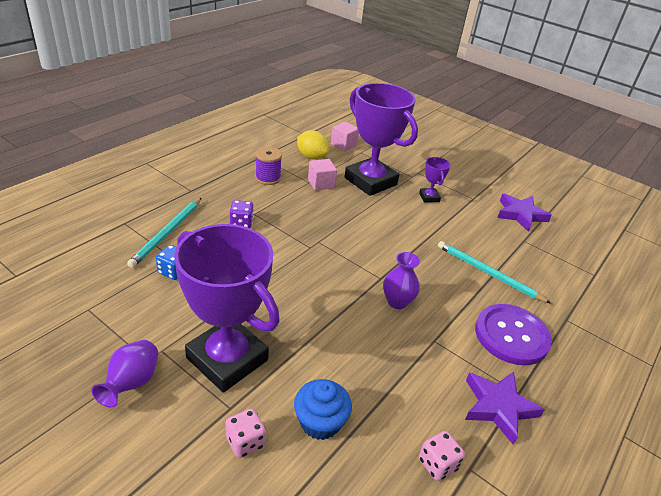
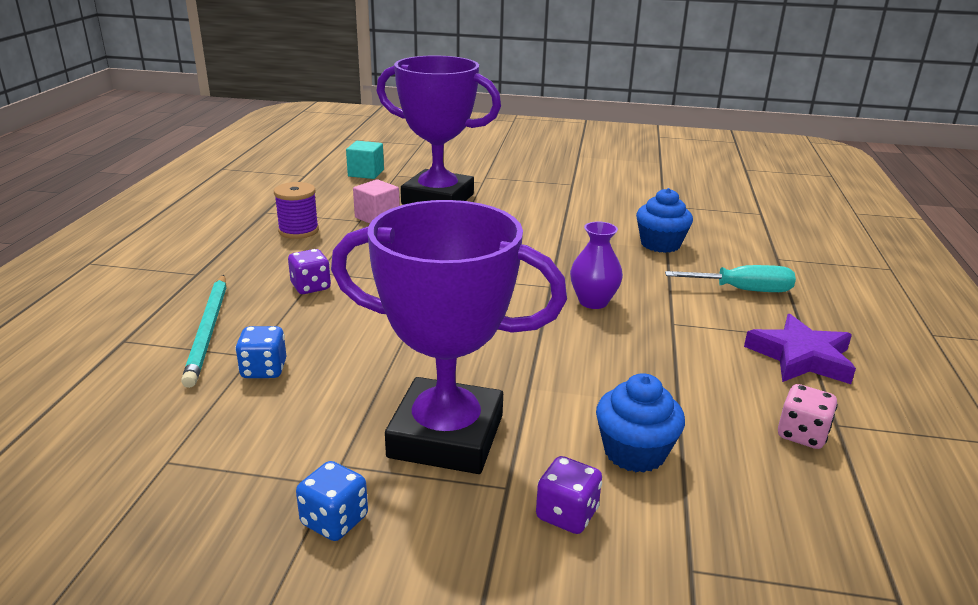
camera: 25 degrees left, 10 degrees down
purple vase [91,340,158,408] -> blue dice [296,461,368,541]
pink dice [225,408,266,458] -> purple dice [536,456,602,534]
yellow lemon [297,130,329,159] -> none
pink cube [331,121,359,151] -> turquoise cube [346,141,384,179]
purple trophy [419,157,451,203] -> none
turquoise pencil [438,241,552,304] -> blue cupcake [636,188,693,253]
purple button [475,304,552,365] -> turquoise screwdriver [665,265,796,292]
purple star [497,194,552,232] -> none

